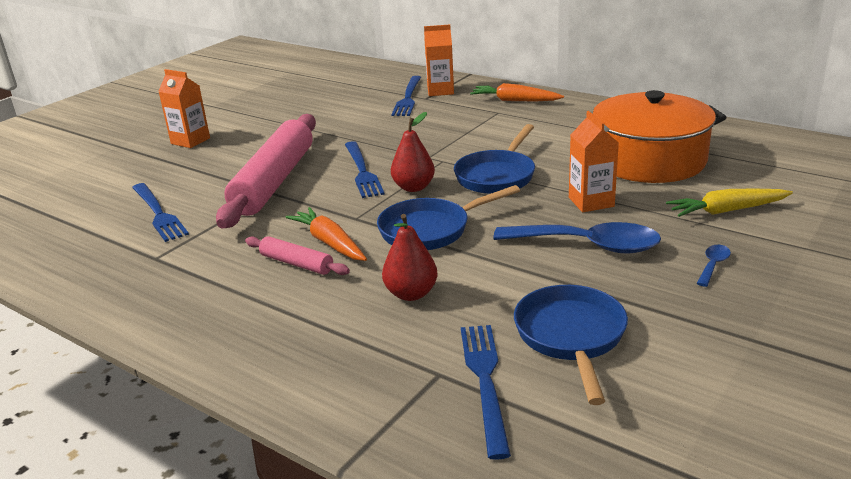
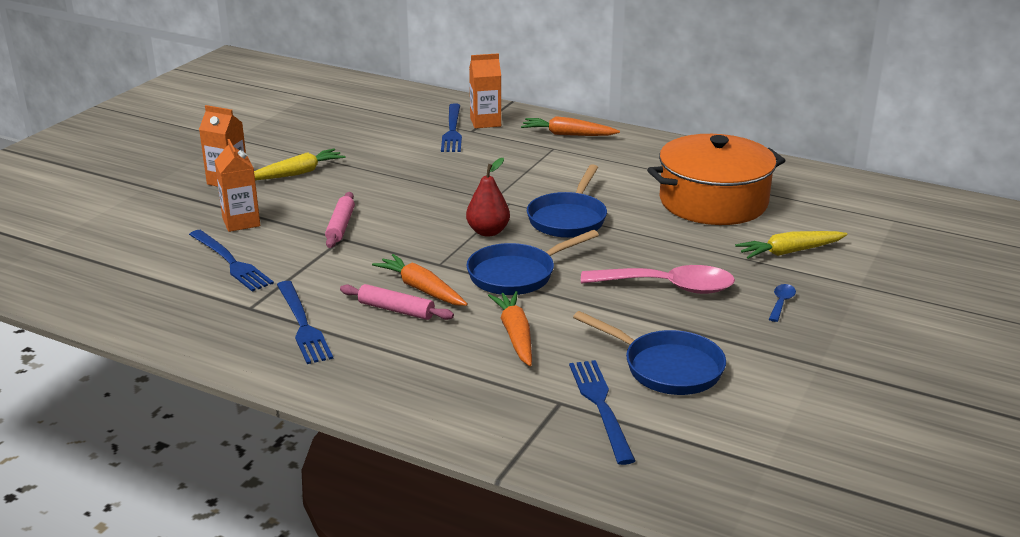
camera: 10 degrees left, 0 degrees up
pink rolling pin [216,114,316,229] -> pink rolling pin [325,192,355,248], size x0.45
blue fork [345,141,385,198] -> blue fork moved to [277,281,333,364]
red pear [382,214,437,301] -> orange carrot [488,291,532,366]
blue spoon [494,222,661,254] -> pink spoon [581,265,735,294]
blue pan [514,285,628,405] -> blue pan turned 135 degrees clockwise [573,311,726,395]
orange carton [569,111,619,212] -> orange carton moved to [215,139,260,232]
none -> yellow carrot [254,149,345,180]

